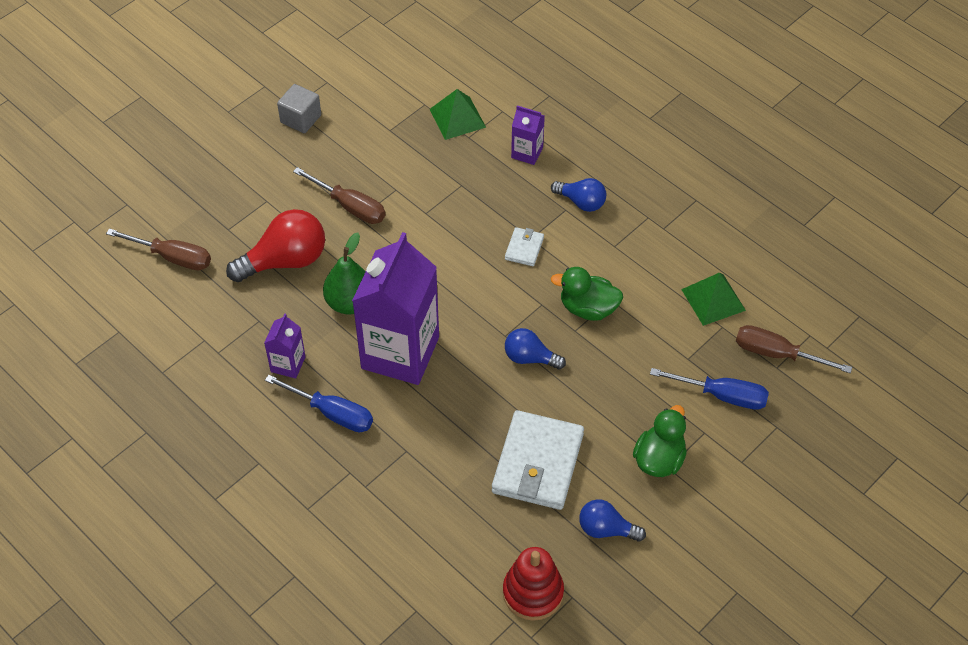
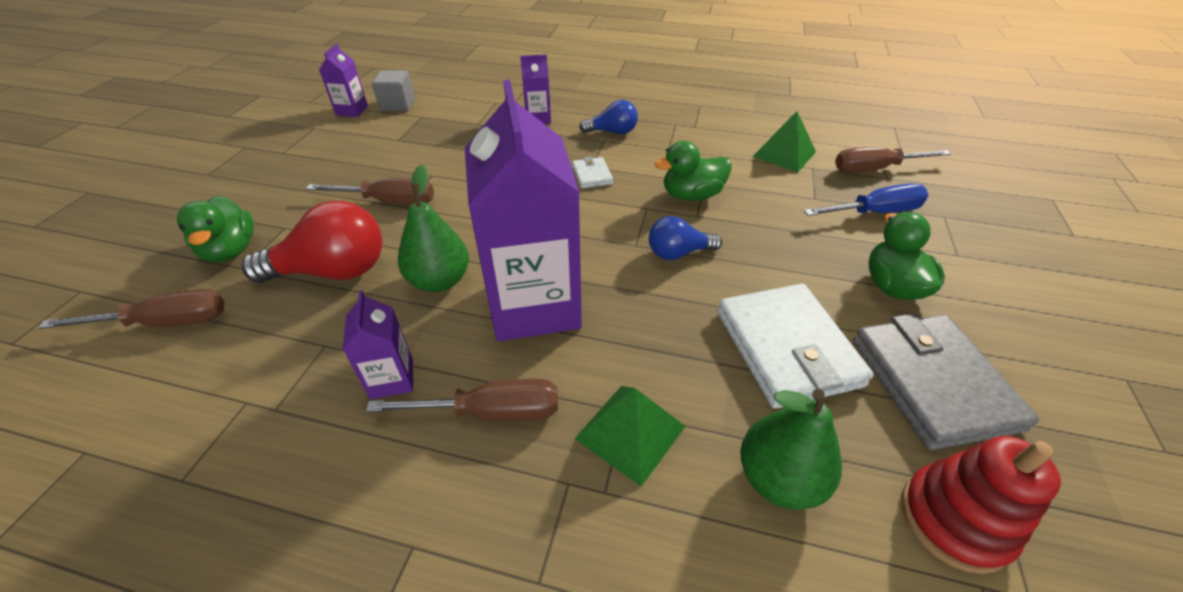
camera: 30 degrees left, 10 degrees down
red light bulb [226,209,325,282] -> red light bulb turned 45 degrees clockwise [242,201,383,283]
blue screwdriver [265,375,373,432] -> brown screwdriver [366,379,558,421]
grey cube [277,84,321,133] -> grey cube moved to [372,70,415,111]
green pyramid [429,89,486,140] -> green pyramid moved to [575,386,686,486]
blue light bulb [579,499,646,542] -> grey wallet [853,313,1040,450]
none -> green duck [177,196,254,263]
none -> purple carton [319,44,368,117]
none -> green pear [741,389,842,510]

